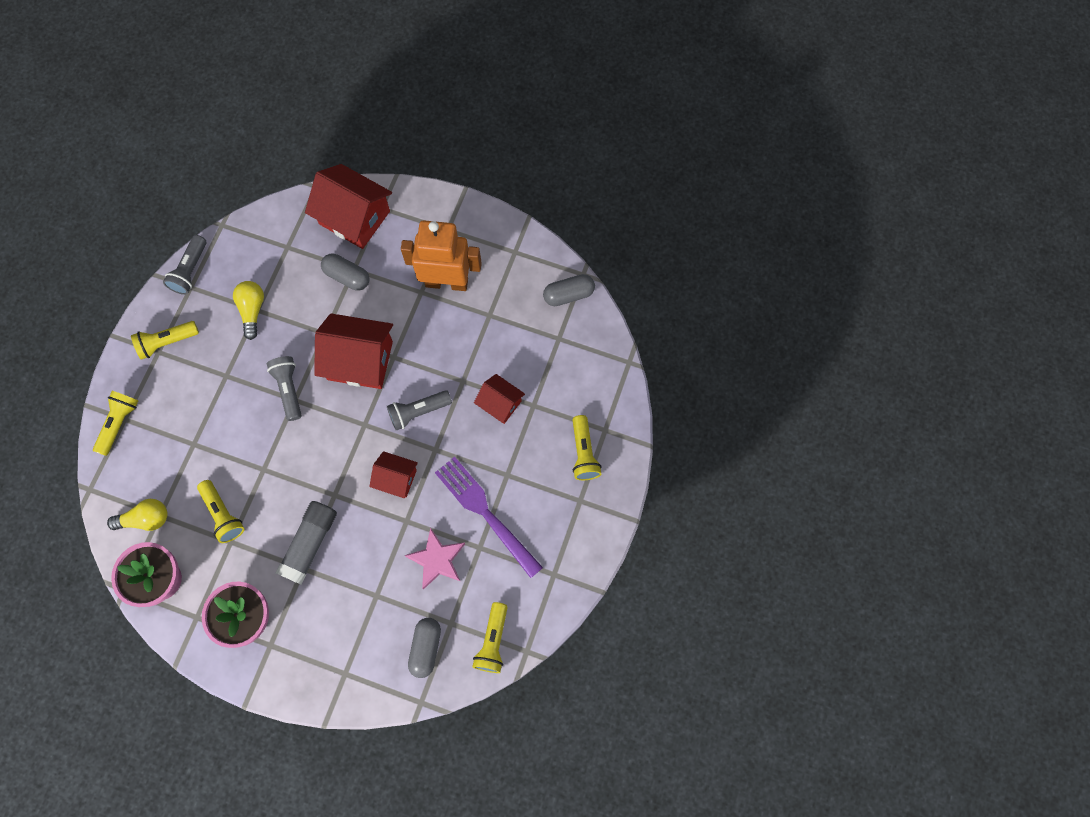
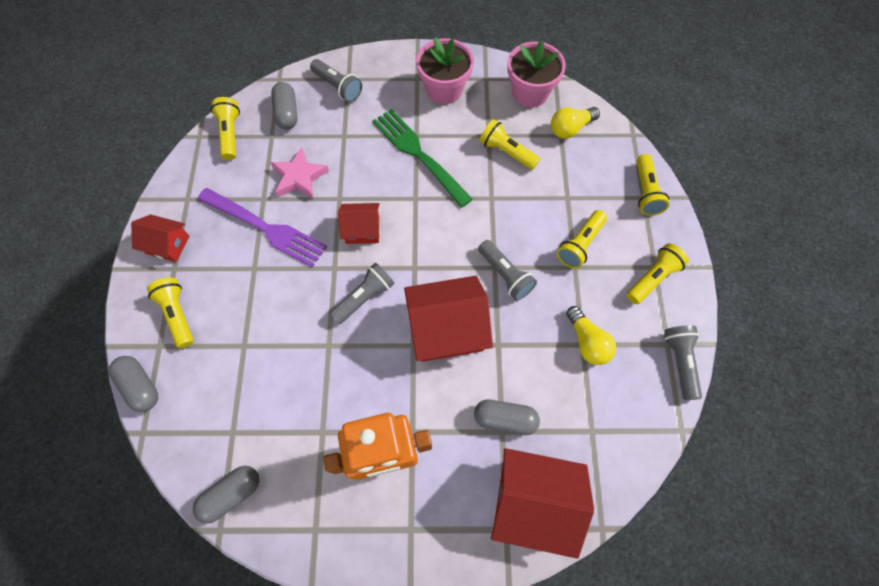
camera: 160 degrees right, 5 degrees down
grey glue stick [276,501,337,585] -> green fork [373,109,473,208]
red house [474,374,525,424] -> red house moved to [131,215,189,262]
none -> grey capsule [108,356,158,412]
none -> grey flashlight [310,59,362,102]
none -> yellow flashlight [557,210,607,269]

